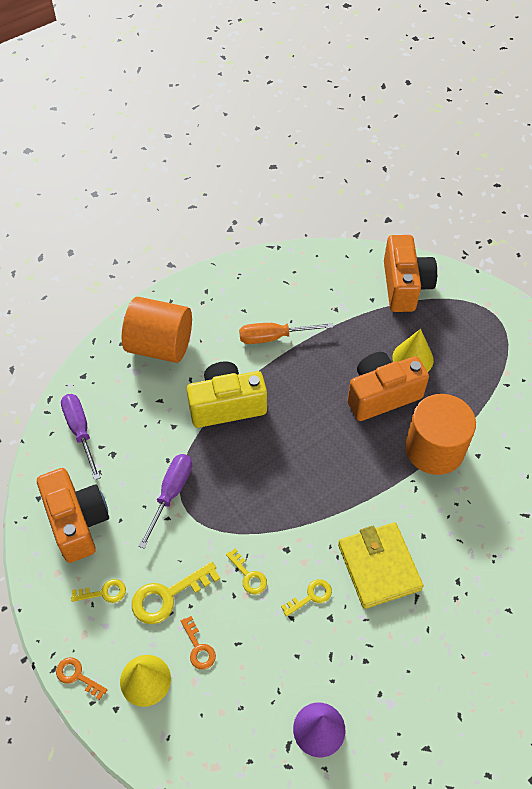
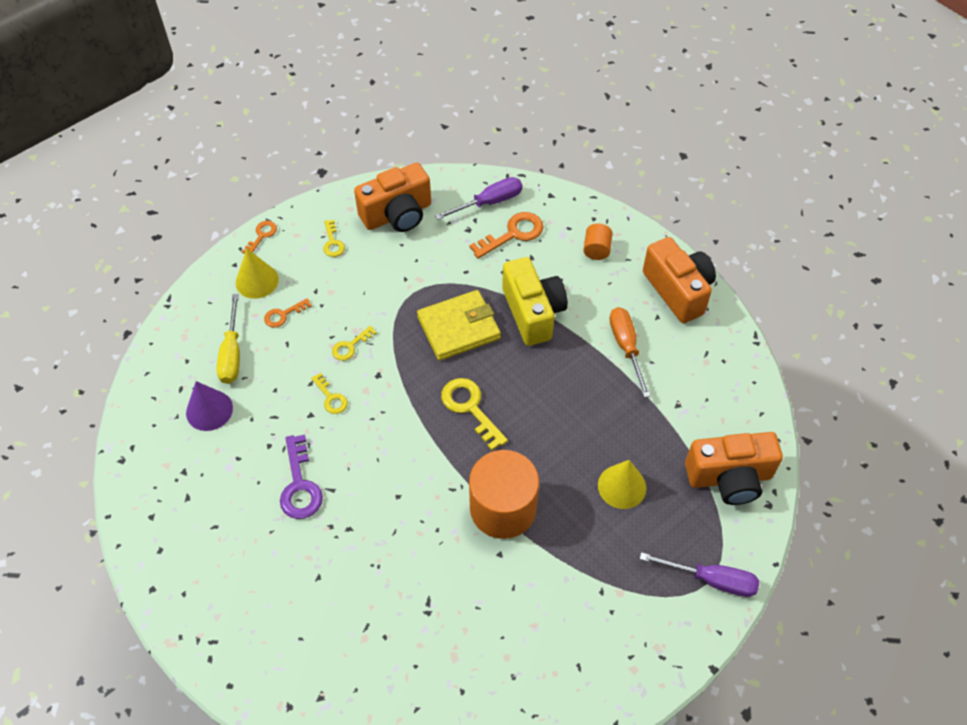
camera: 85 degrees right, 0 degrees up
orange cylinder [122,297,192,363] -> orange cylinder [583,223,613,260], size x0.46
yellow key [132,562,220,624] -> yellow key moved to [441,378,508,450]
purple screwdriver [138,454,192,549] -> purple screwdriver moved to [640,552,759,597]
yellow wallet [338,522,423,609] -> yellow wallet moved to [417,290,501,361]
orange camera [347,352,429,421] -> orange camera moved to [643,237,716,323]
none -> yellow screwdriver [217,294,240,384]
none -> purple key [280,434,323,519]
none -> orange key [469,212,543,259]

